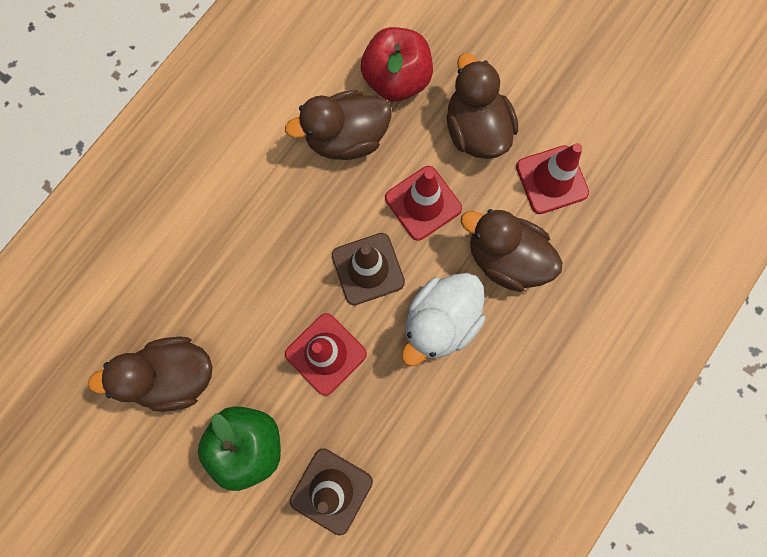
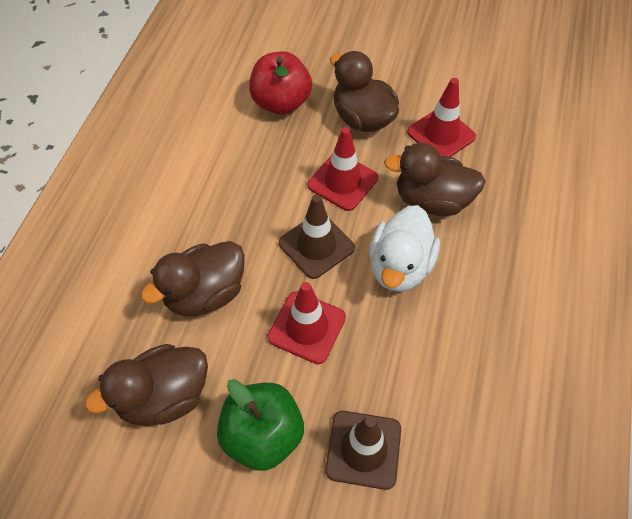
camera: 20 degrees left, 20 degrees down
brown duck [285,90,392,160] -> brown duck moved to [141,241,245,316]

